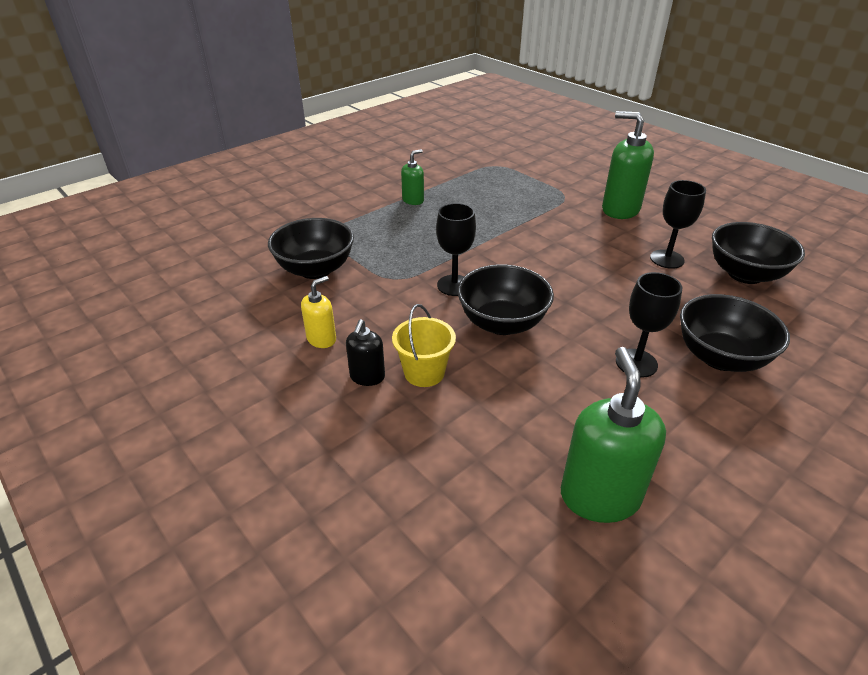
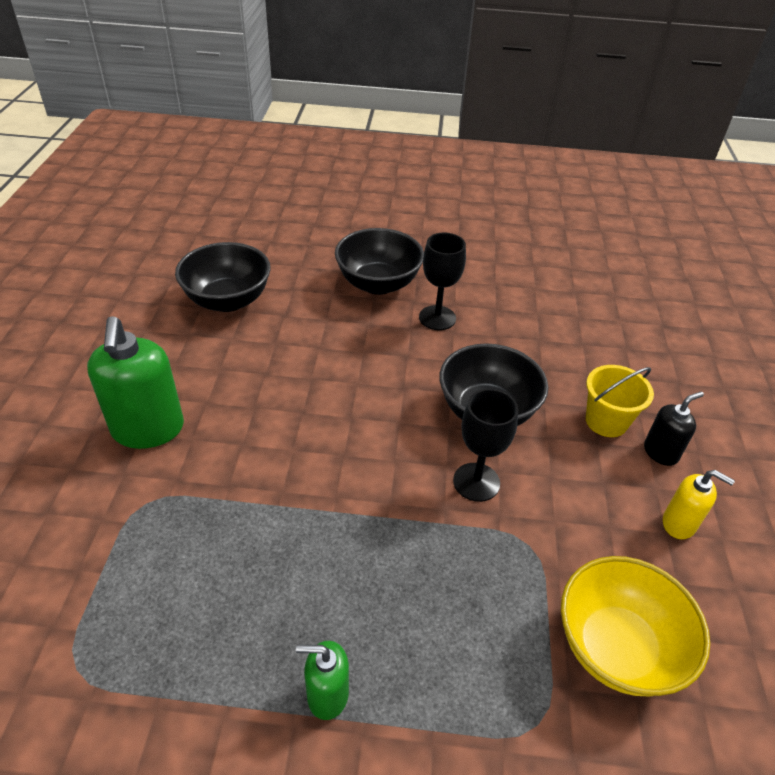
camera: 135 degrees left, 5 degrees up
black bowl [268,218,354,279] -> yellow bowl [561,556,710,696]
yellow soap dispenser [301,276,336,348] -> yellow soap dispenser turned 150 degrees counterclockwise [663,470,735,539]
green soap dispenser [561,347,666,523] -> none
black goblet [650,180,706,269] -> none

